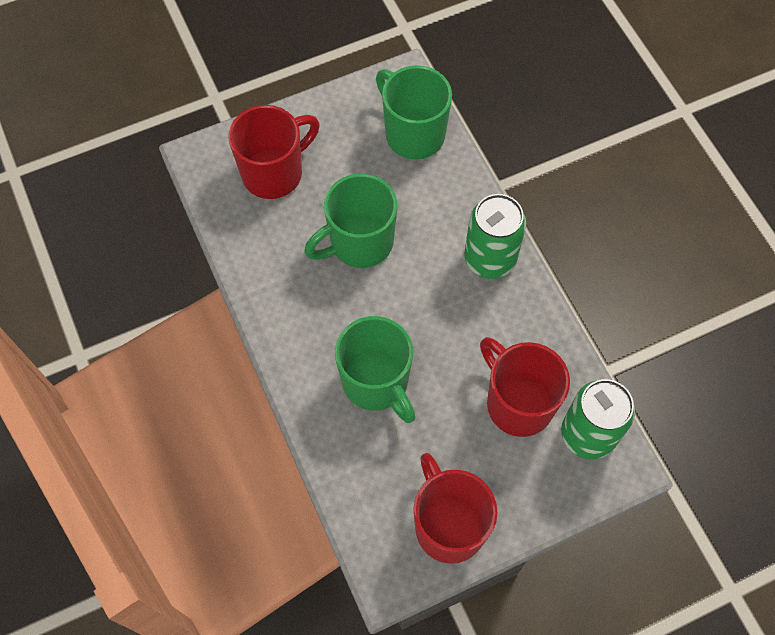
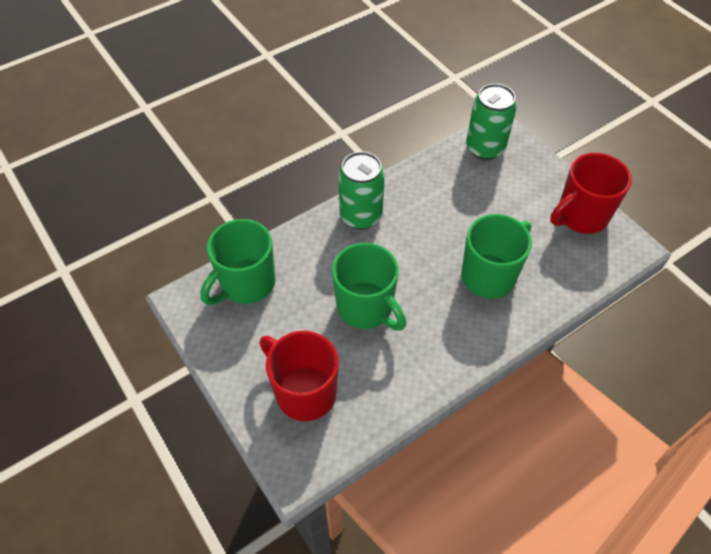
camera: 100 degrees left, 10 degrees down
red mug [480,337,570,437] -> none

